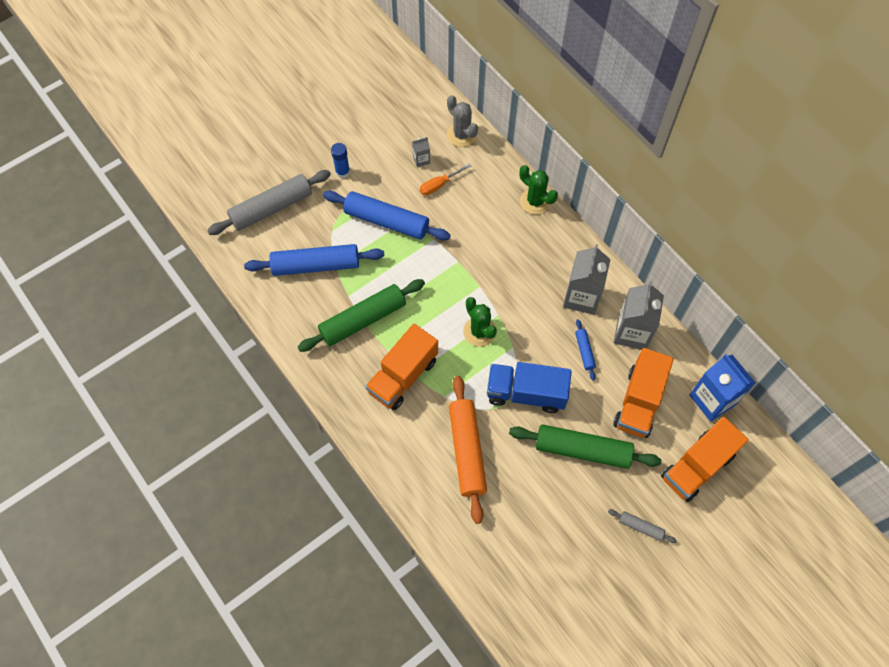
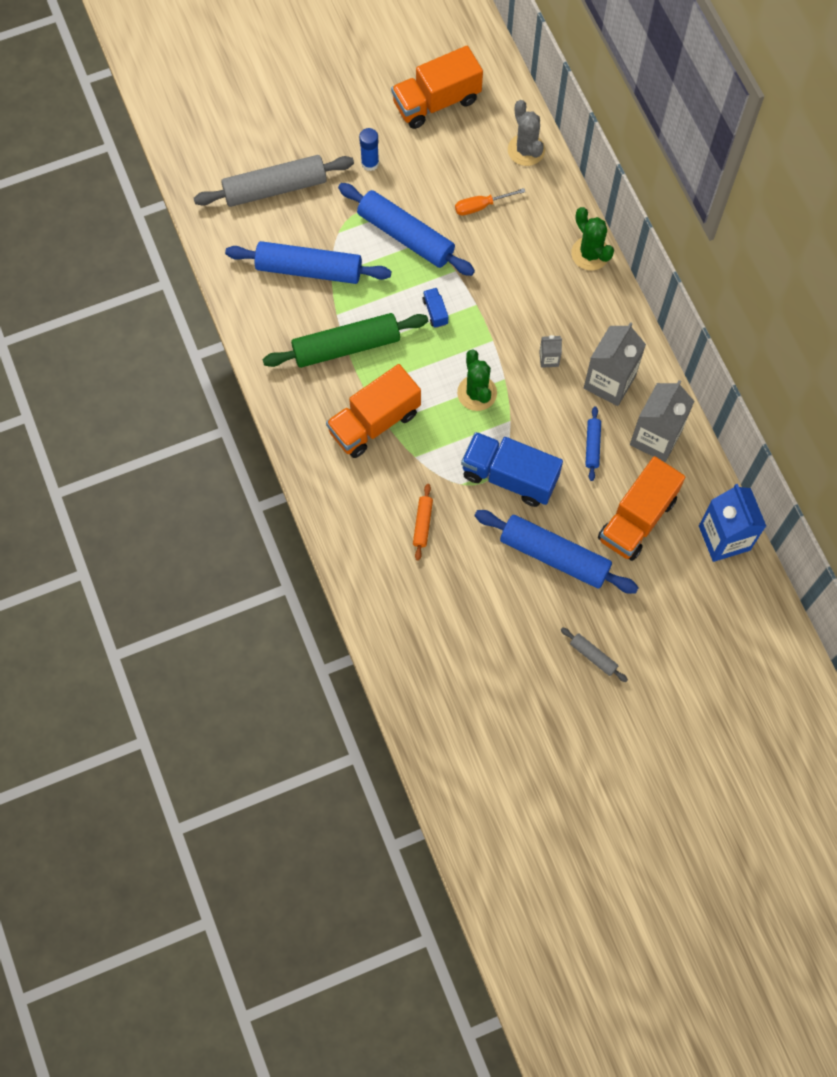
camera: 15 degrees right, 5 degrees up
grey carton [412,137,430,167] -> grey carton moved to [539,335,562,368]
orange rolling pin [449,376,487,524] -> orange rolling pin [413,484,433,561], size x0.46
green rolling pin [509,424,661,469] -> blue rolling pin [475,510,639,594]
orange truck [661,417,749,502] -> orange truck moved to [391,46,483,129]
none -> blue truck [422,288,448,328]

